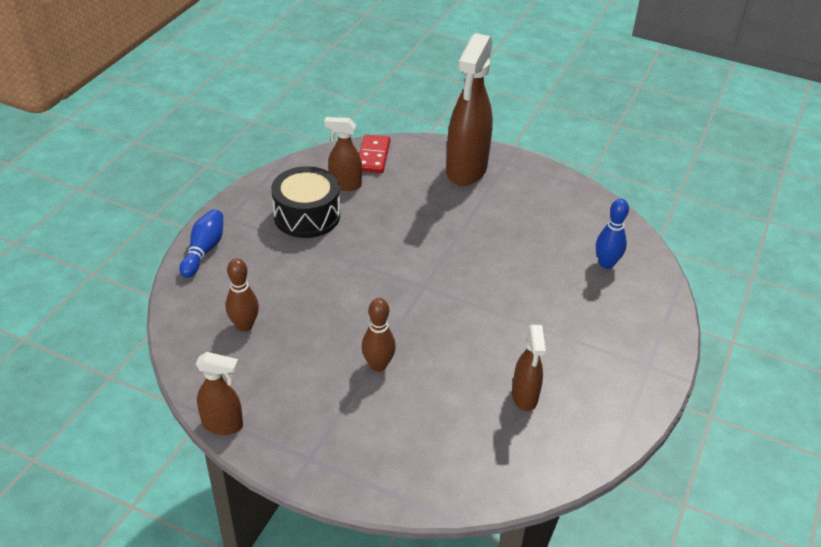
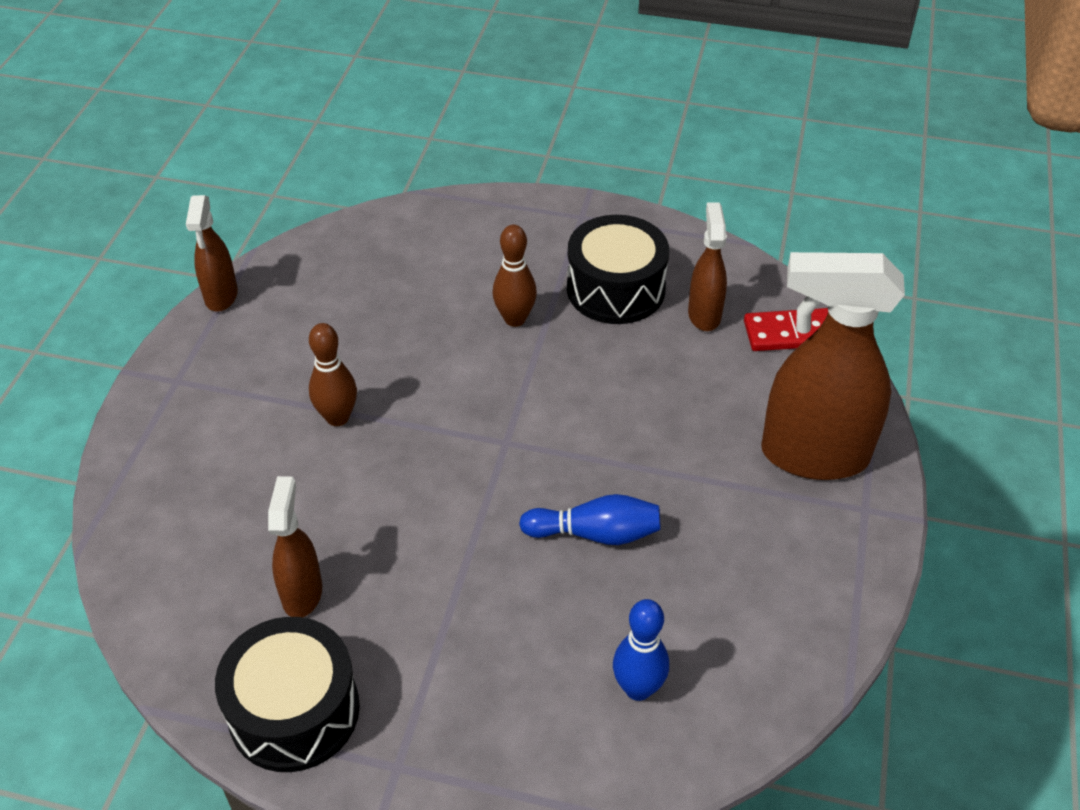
camera: 80 degrees right, 5 degrees up
blue bowling pin [179,209,223,278] -> blue bowling pin moved to [519,494,660,545]
brown bowling pin [226,258,259,332] -> brown bowling pin moved to [492,225,537,327]
brown spray bottle [512,325,546,411] -> brown spray bottle turned 105 degrees clockwise [268,476,322,617]
none -> black drum [215,617,360,772]

